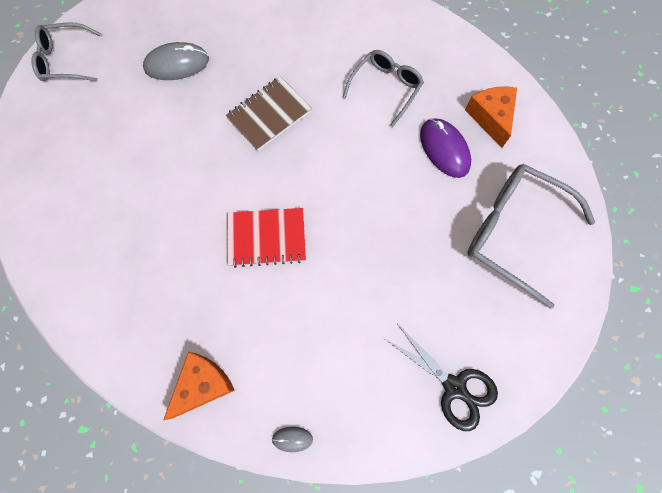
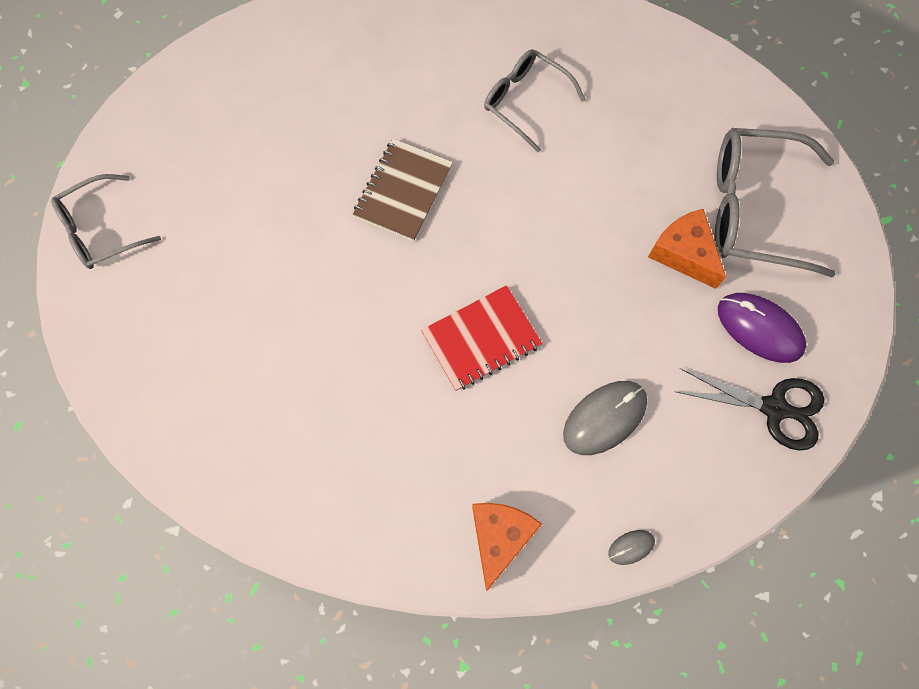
camera: 25 degrees left, 0 degrees up
grey mouse [143,42,209,80] -> grey mouse moved to [563,381,647,455]
grey glasses [342,50,424,127] -> grey glasses turned 60 degrees counterclockwise [484,49,586,152]
purple mouse [420,118,471,178] -> purple mouse moved to [718,293,806,363]
orange cheese [465,87,517,147] -> orange cheese moved to [648,209,726,289]

